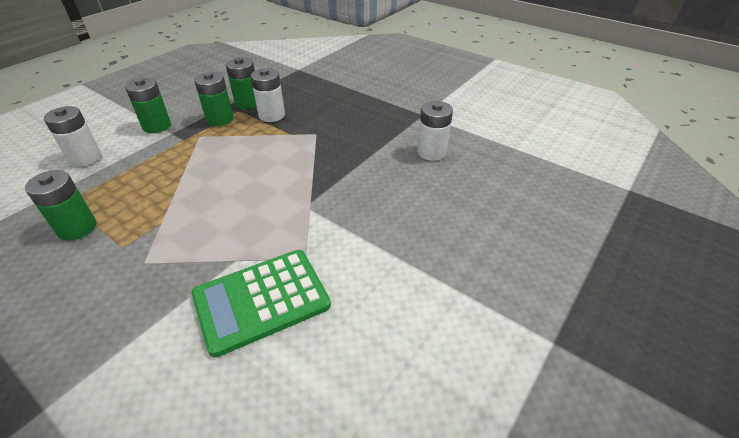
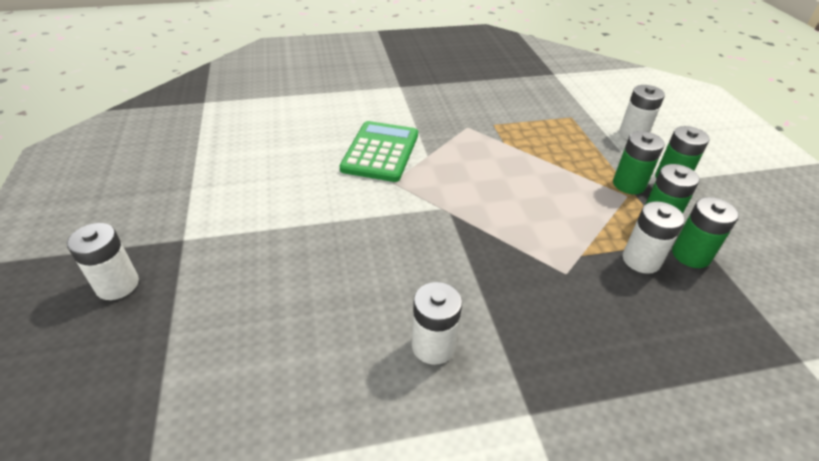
camera: 130 degrees right, 0 degrees up
green battery [25,170,96,240] -> green battery moved to [613,131,664,194]
none -> white battery [67,223,139,300]

